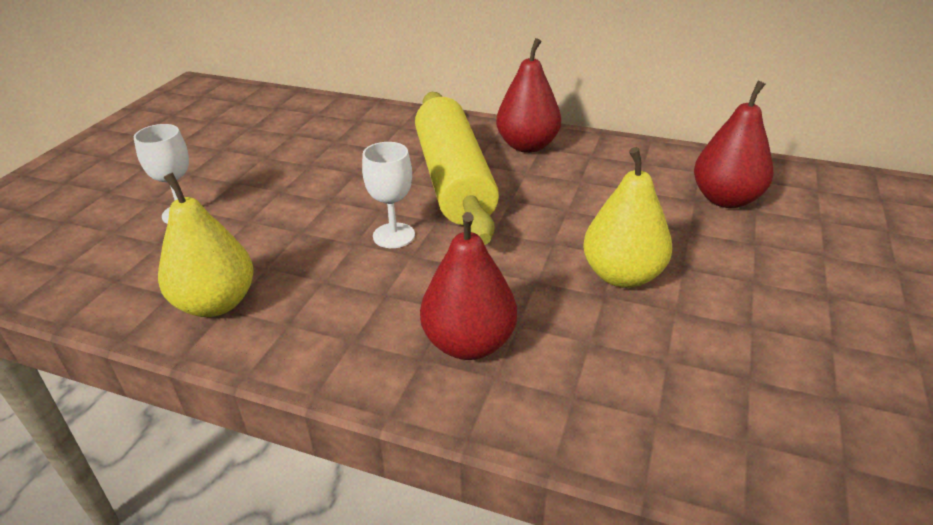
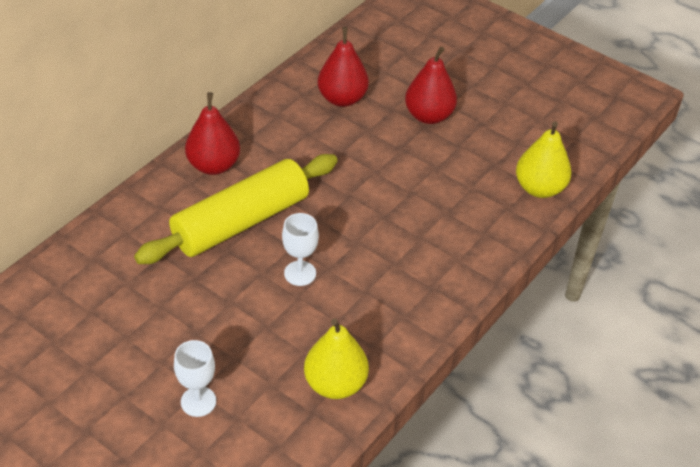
camera: 75 degrees left, 10 degrees up
yellow rolling pin [415,92,499,245] -> yellow rolling pin turned 45 degrees counterclockwise [134,154,338,264]
red pear [420,212,517,360] -> red pear moved to [405,46,457,124]
yellow pear [583,147,672,288] -> yellow pear moved to [516,121,572,198]

